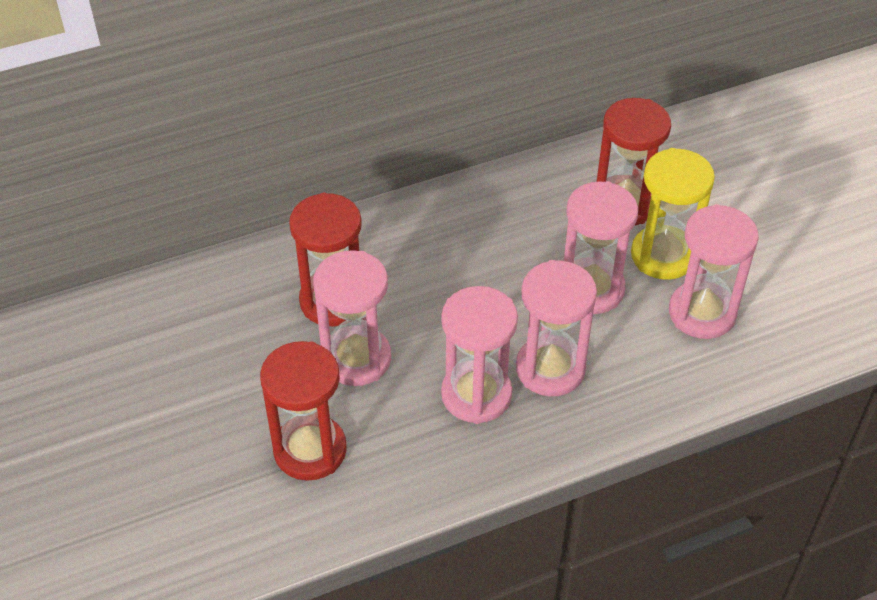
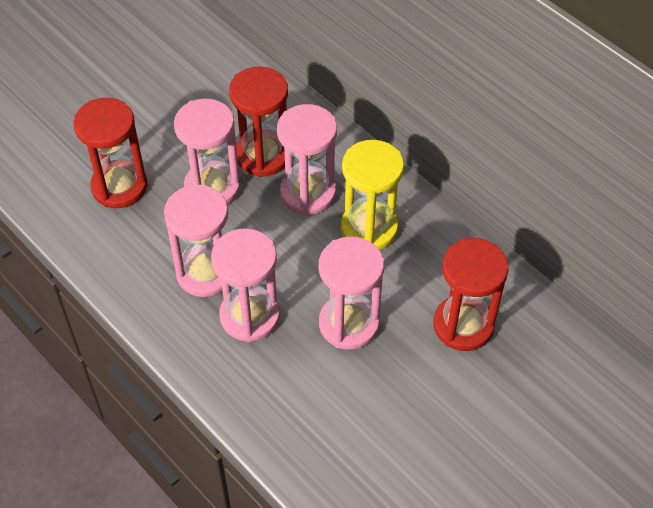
camera: 70 degrees right, 5 degrees up
yellow hourglass [631,148,715,280] -> yellow hourglass moved to [341,140,404,250]
pink hourglass [669,204,759,339] -> pink hourglass moved to [277,104,337,215]

